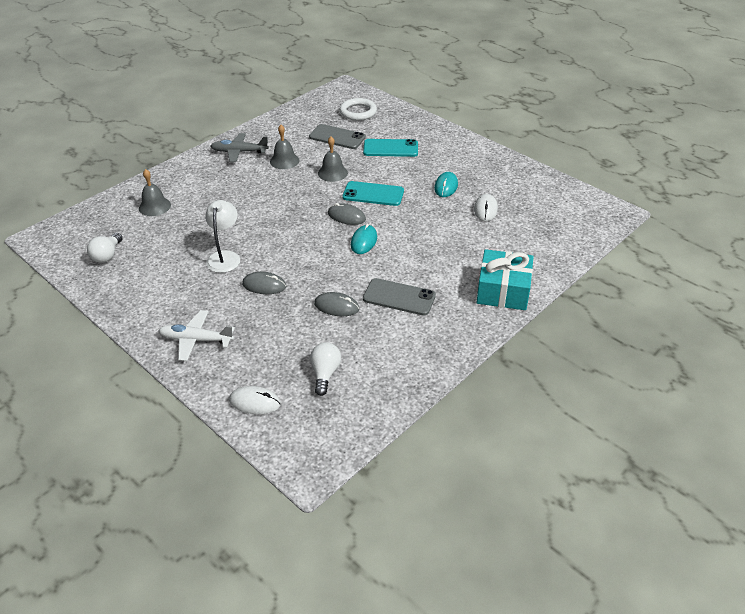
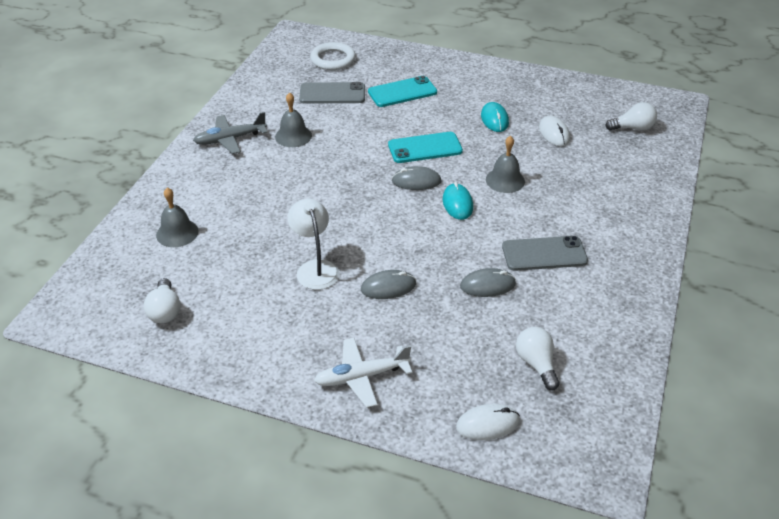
camera: 25 degrees left, 0 degrees up
grey bell [318,137,348,182] -> grey bell moved to [486,136,525,193]
turquoise gift [476,249,534,310] -> none
none -> white light bulb [605,102,657,131]

